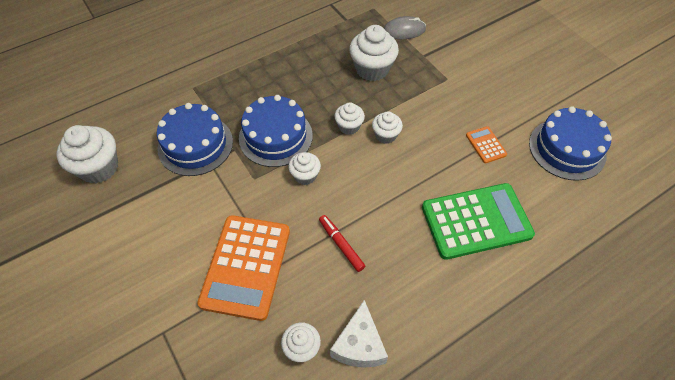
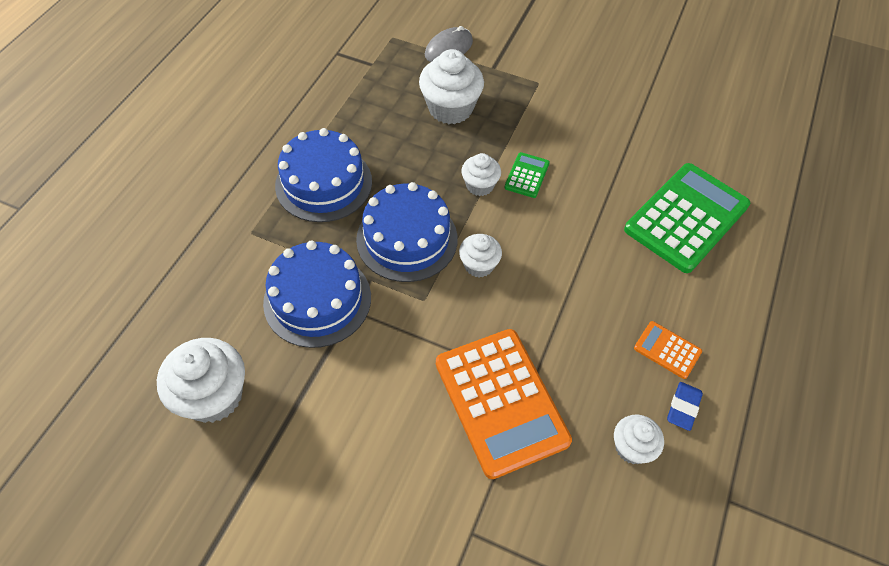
camera: 35 degrees left, 0 degrees up
red marker [319,215,365,272] -> none
white cheese [330,300,388,368] -> blue eraser [667,382,703,431]
white cupcake [372,111,403,144] -> green calculator [504,152,550,198]
orange calculator [466,126,507,163] -> orange calculator moved to [634,321,702,379]
blue cake [529,107,612,181] -> blue cake moved to [275,128,372,222]

